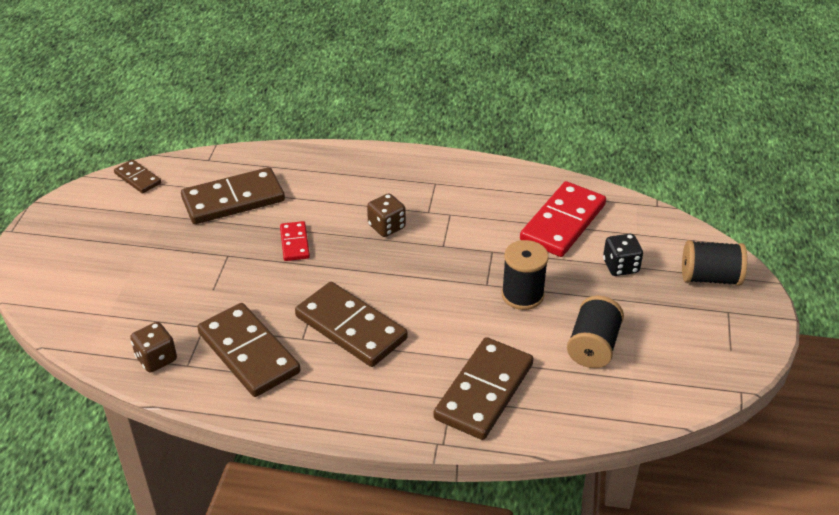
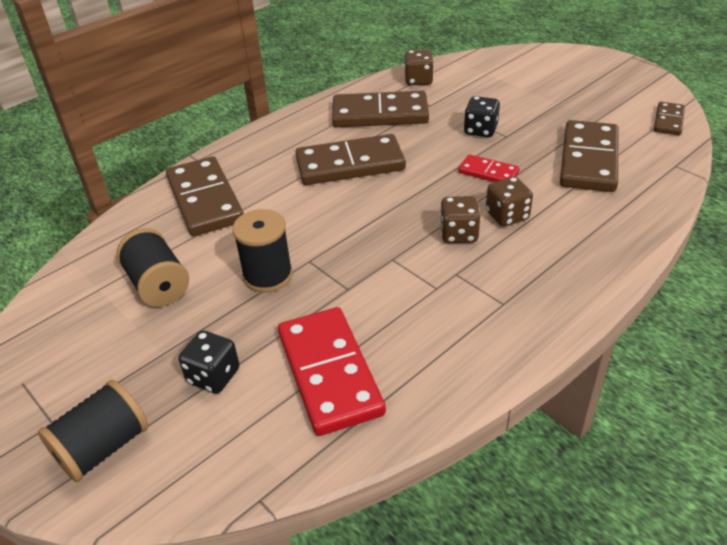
camera: 130 degrees right, 0 degrees up
brown domino [114,159,161,194] -> brown domino turned 60 degrees counterclockwise [654,102,685,135]
none -> black dice [464,96,500,137]
none -> brown dice [486,177,533,227]

